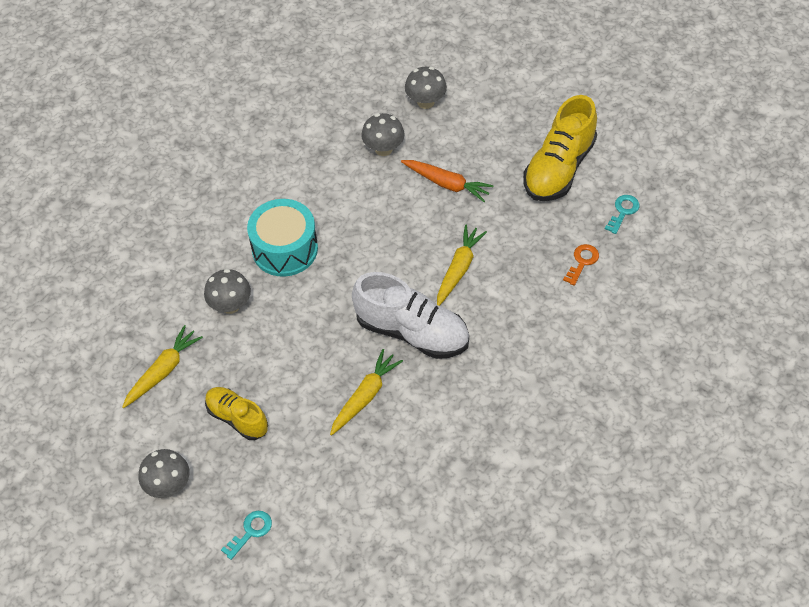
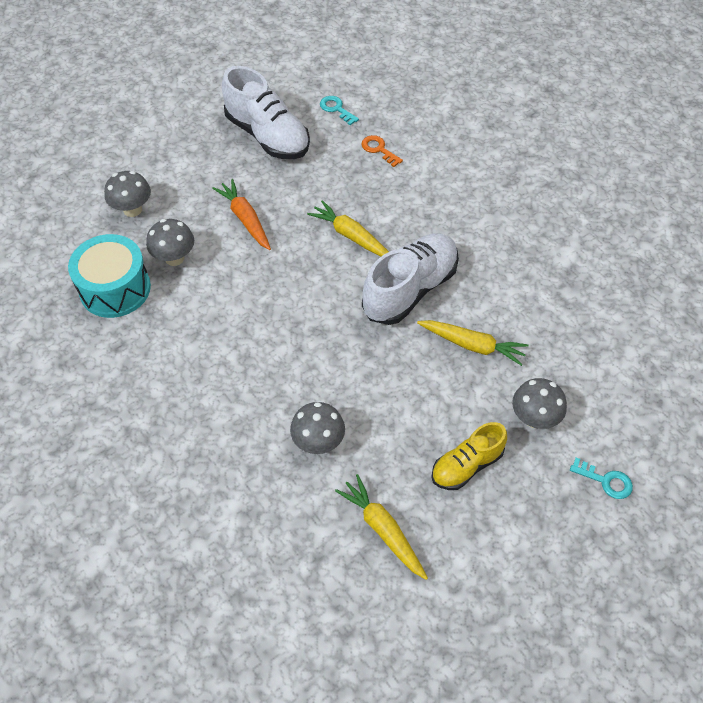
camera: 75 degrees left, 0 degrees up
grey mushroom [139,449,190,498] -> grey mushroom moved to [512,378,567,429]
turquoise key [221,511,272,560] -> turquoise key turned 150 degrees clockwise [570,458,633,499]
turquoise drum [247,199,318,277] -> turquoise drum moved to [68,234,151,318]
yellow carrot [330,349,403,436] -> yellow carrot turned 150 degrees clockwise [417,320,529,366]
orange carrot [401,160,494,202] -> orange carrot turned 75 degrees counterclockwise [212,179,271,250]
yellow shoe [523,95,597,201] -> white shoe [222,66,310,159]

